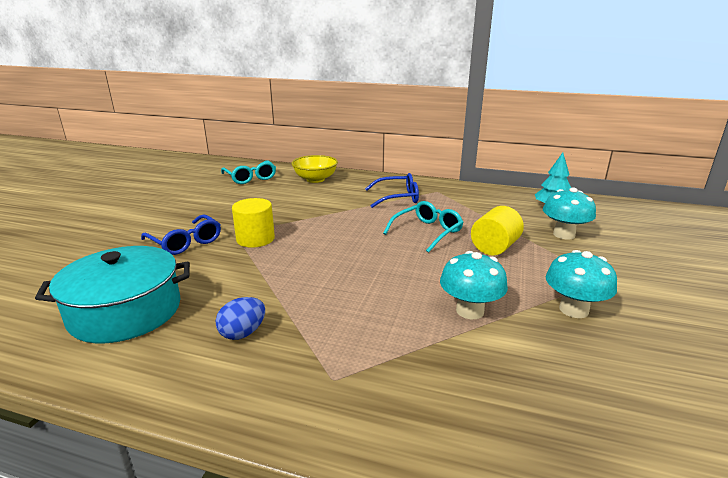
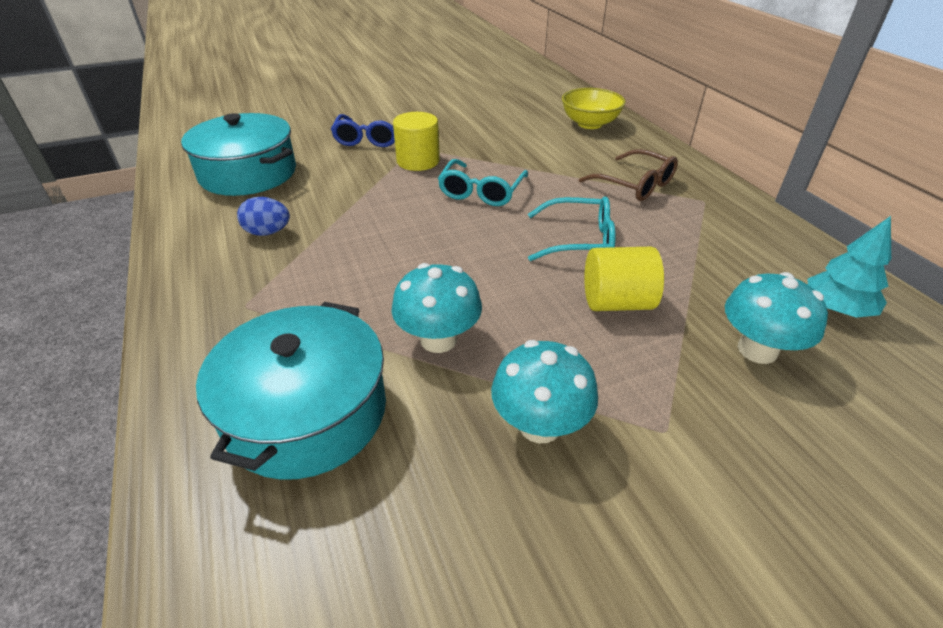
camera: 50 degrees right, 15 degrees up
turquoise glasses [221,160,276,184] -> turquoise glasses moved to [438,159,528,206]
blue glasses [365,173,419,208] -> brown glasses [579,149,678,201]
none -> turquoise pot [196,302,386,480]

